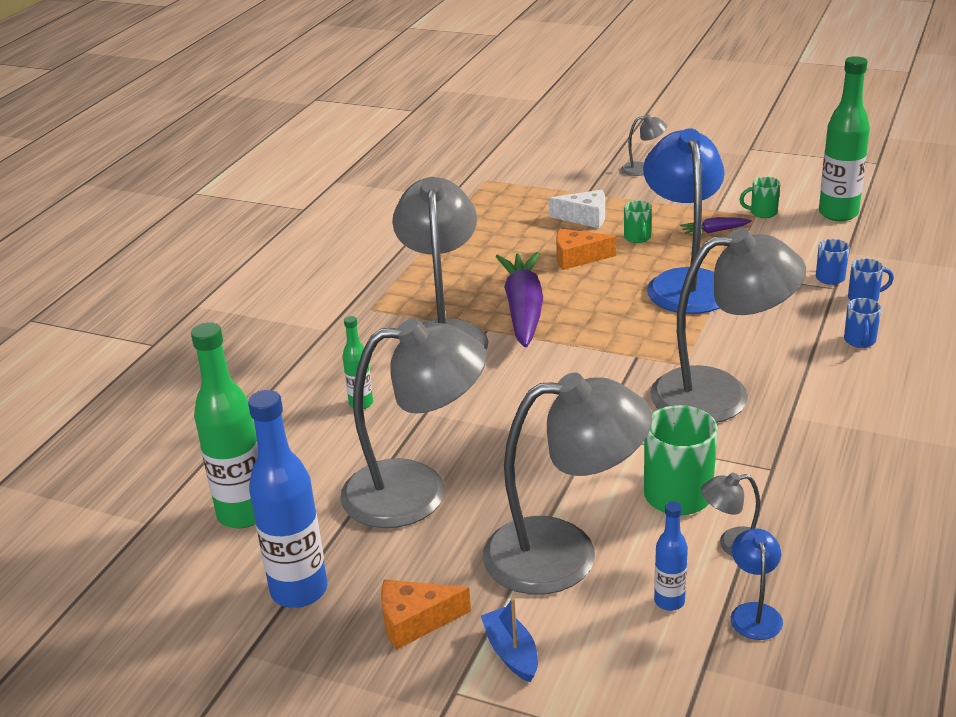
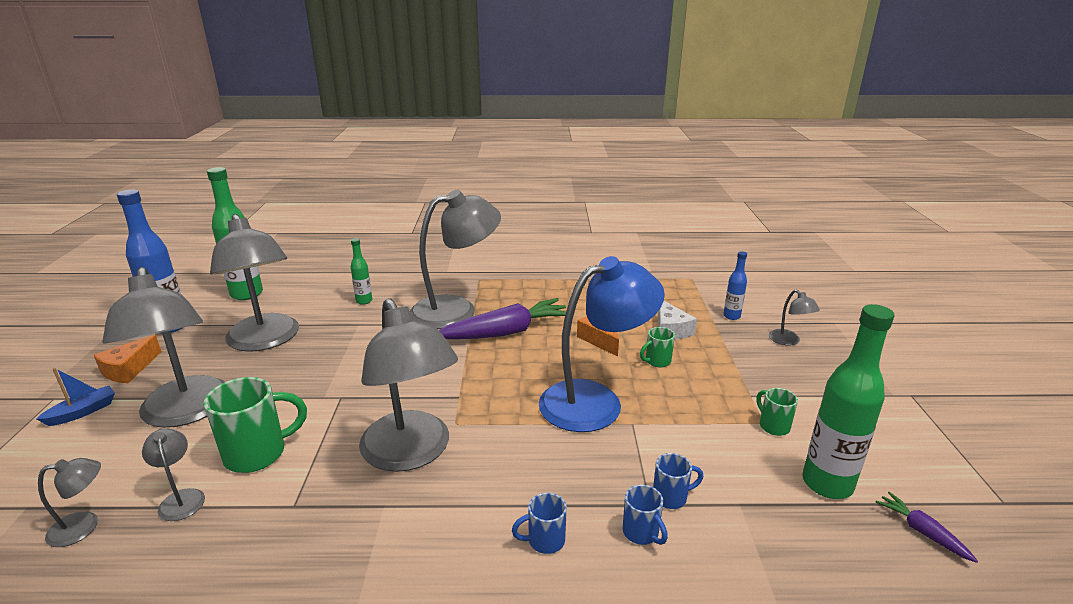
camera: 65 degrees right, 5 degrees down
orange cheese [381,580,471,650] -> orange cheese turned 120 degrees counterclockwise [94,335,162,383]
blue bottle [654,501,688,611] -> blue bottle moved to [723,251,747,320]
purple carrot [680,217,752,234] -> purple carrot moved to [876,492,978,563]
blue lamp [731,528,783,640] -> grey lamp [38,458,101,547]

